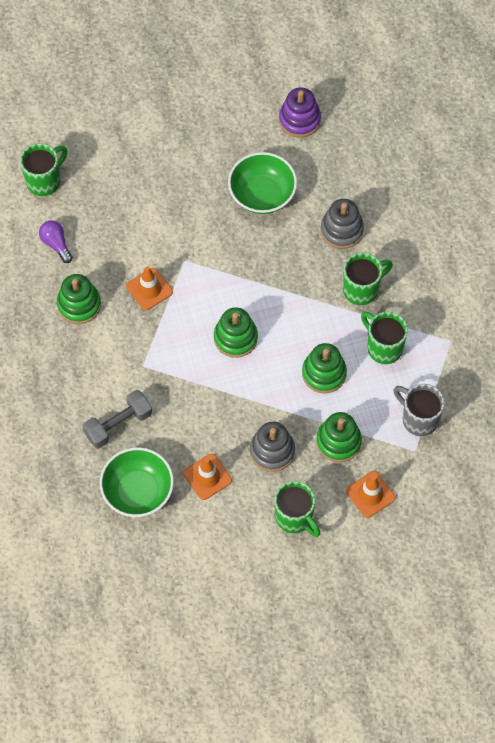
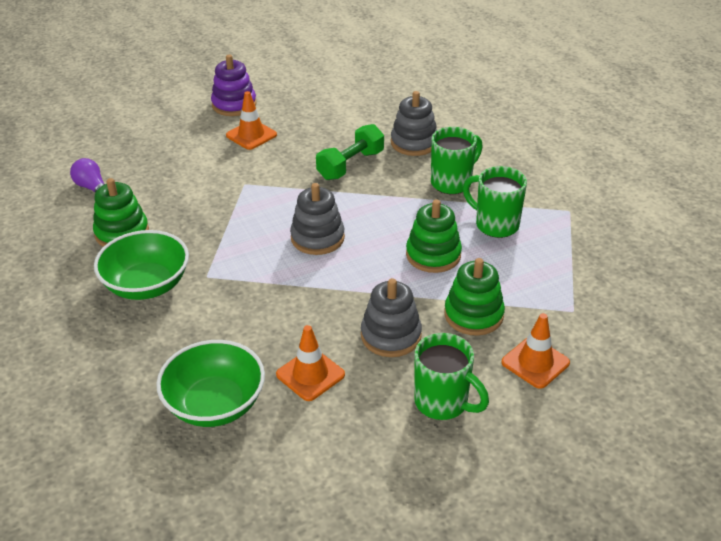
camera: 10 degrees left, 25 degrees down
green mug [20,143,67,196] -> none
grey dumbbell [82,390,152,448] -> none
orange traffic cone [126,266,173,310] -> orange traffic cone moved to [226,91,277,150]
green stacking toy [214,307,258,358] -> grey stacking toy [290,183,345,255]
green bowl [228,152,297,214] -> green bowl moved to [94,230,189,300]
purple stacking toy [279,87,321,138] -> purple stacking toy moved to [211,55,257,116]
grey mug [393,384,445,436] -> none
none -> green dumbbell [316,124,384,180]

